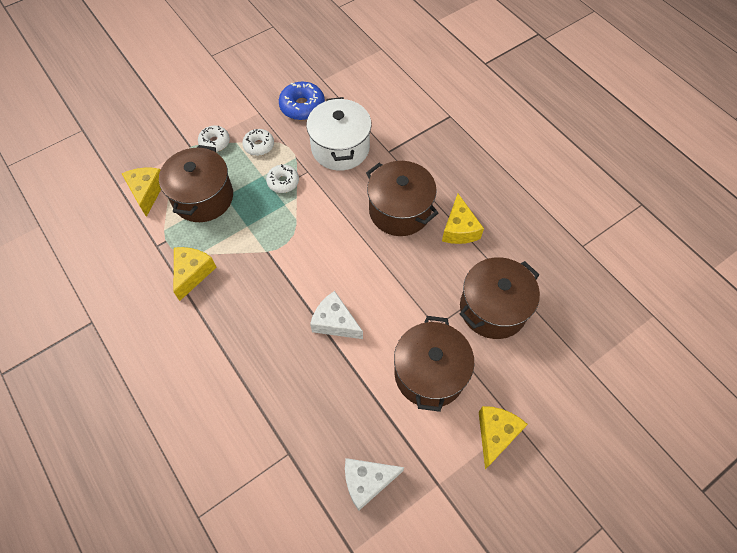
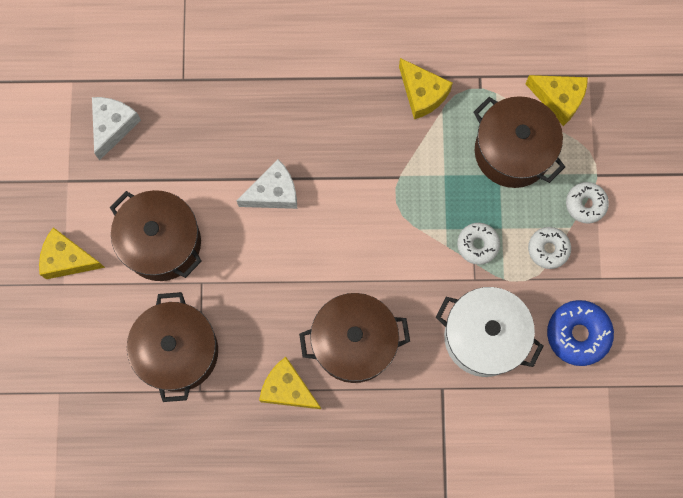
camera: 125 degrees right, 15 degrees up
yellow cheese [479,406,528,469] -> yellow cheese turned 135 degrees clockwise [39,227,105,279]

